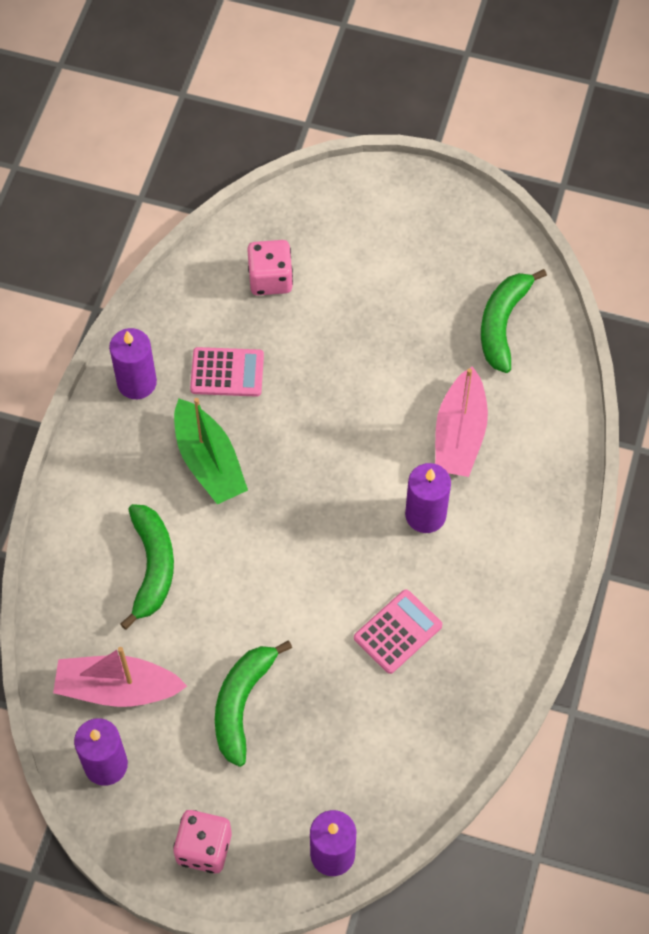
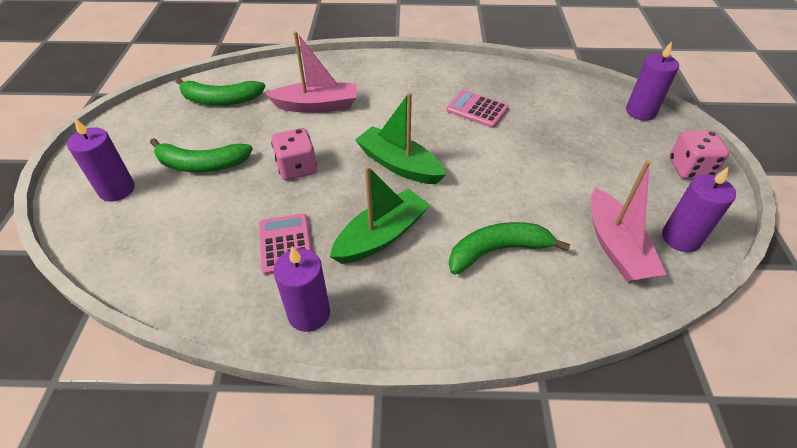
camera: 105 degrees left, 15 degrees down
green banana [215,641,292,767] -> green banana moved to [150,138,253,172]
pink dice [247,240,293,295] -> pink dice moved to [271,128,317,180]
purple candle [405,463,451,533] -> purple candle moved to [67,117,135,202]
none -> green boat [355,92,446,184]

